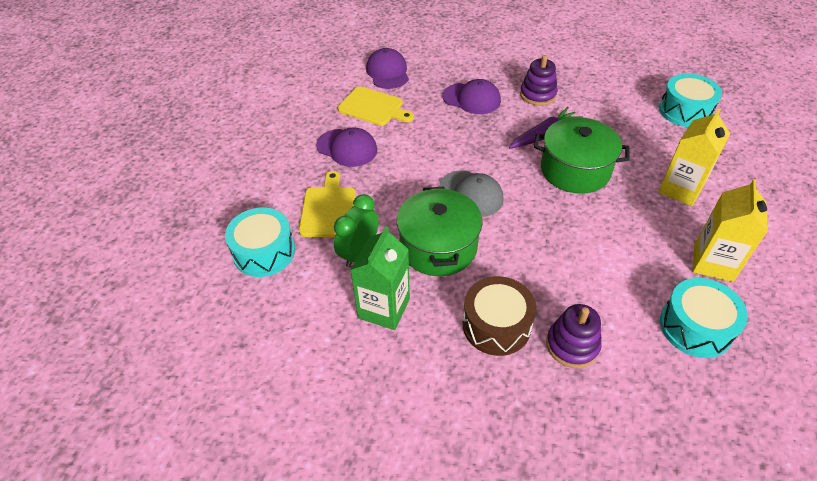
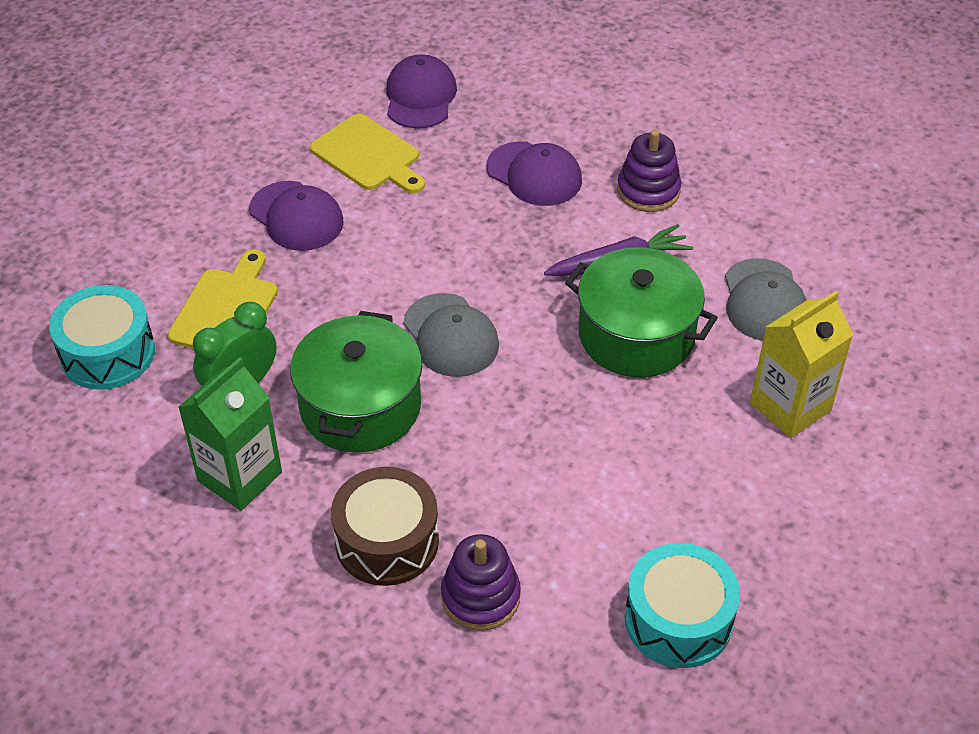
camera: 15 degrees right, 0 degrees up
turquoise drum [659,74,722,127] -> none
yellow carton [693,179,768,282] -> none
none -> grey cap [725,258,807,341]

